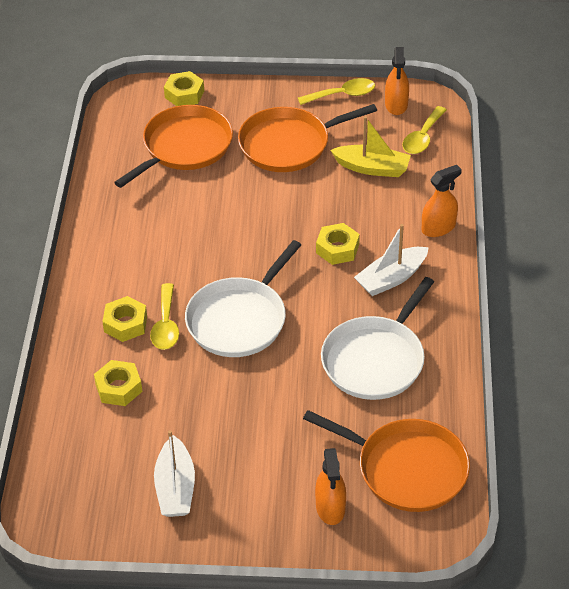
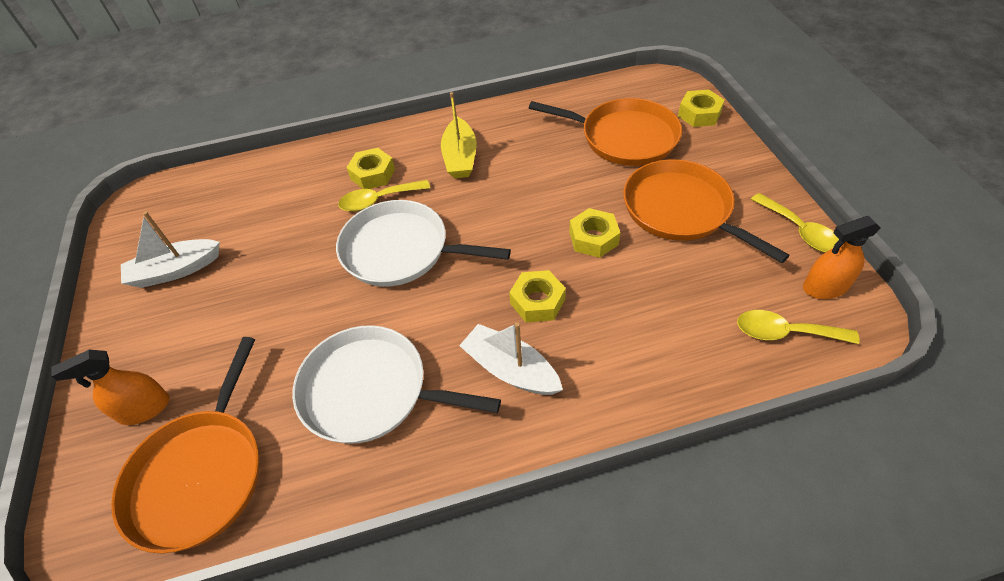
camera: 75 degrees right, 5 degrees up
yellow nut [94,360,143,406] -> yellow nut moved to [569,208,620,258]
yellow boat [330,116,411,177] -> yellow boat moved to [441,92,476,178]
orange spray bottle [422,165,462,237] -> none

